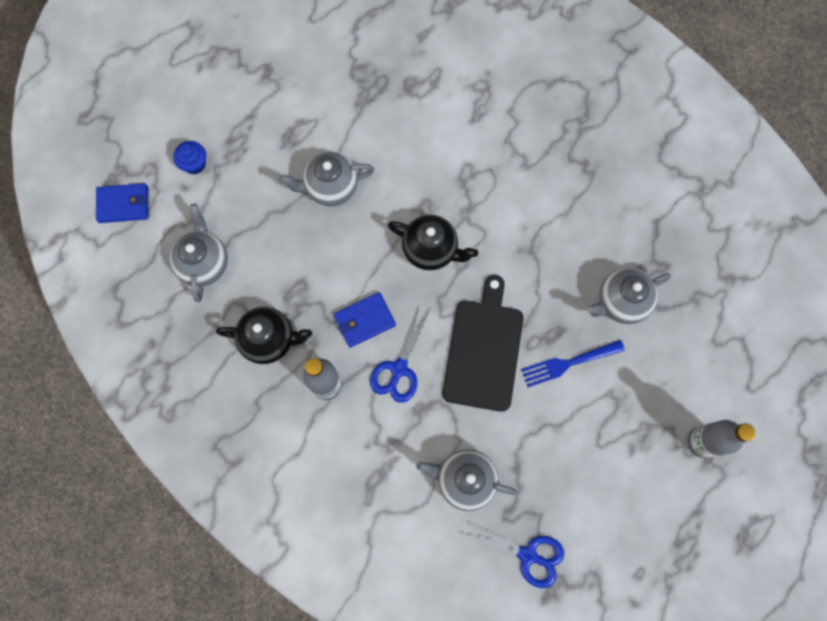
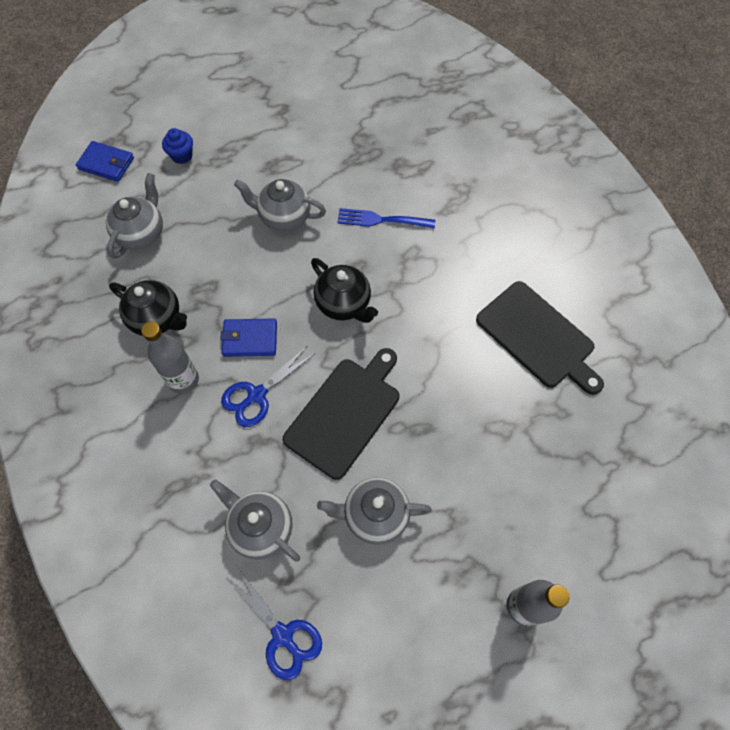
camera: 25 degrees right, 10 degrees down
blue fork [521,340,625,387] -> blue fork moved to [337,208,435,229]
grey teapot [588,268,671,324] -> grey teapot moved to [317,477,432,545]
none -> black cutting board [476,281,604,395]

